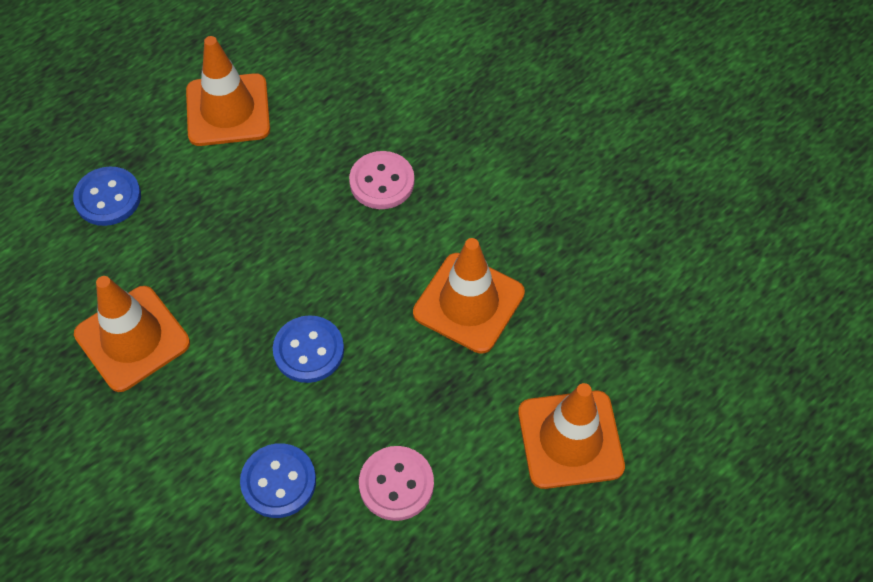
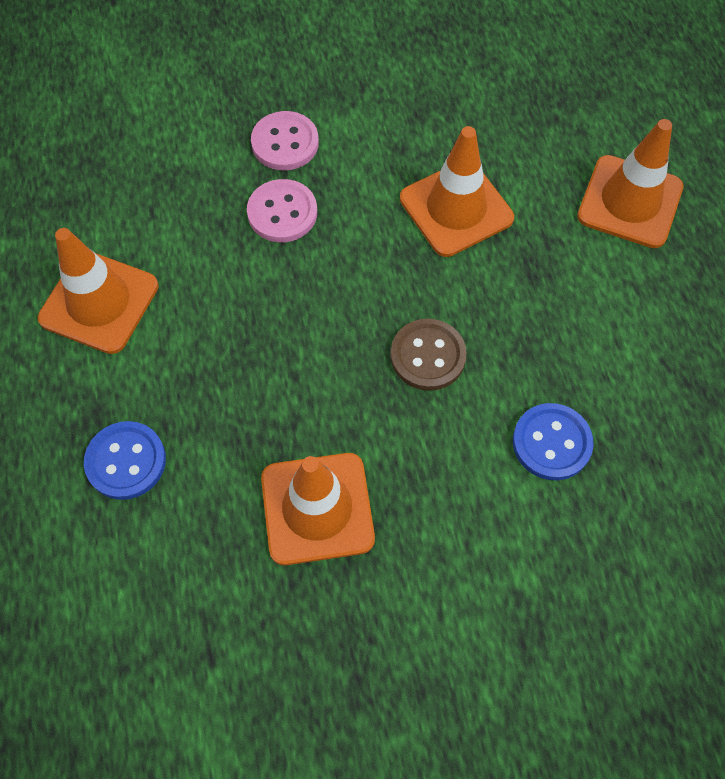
camera: 60 degrees left, 5 degrees up
blue button [273,315,344,383] -> brown button [391,319,467,391]
pink button [359,446,434,521] -> pink button moved to [251,111,319,170]

